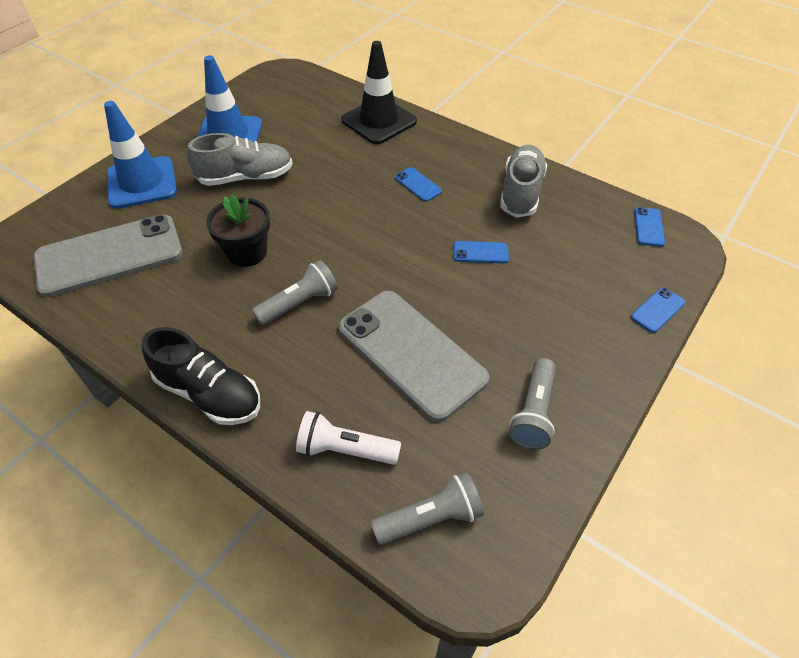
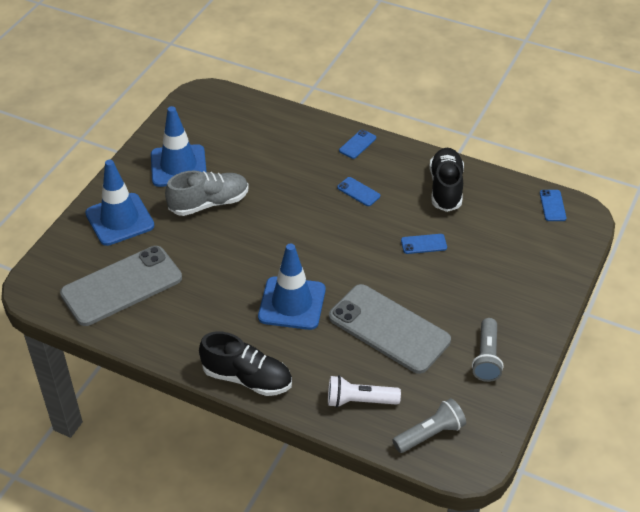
camera: 10 degrees left, 5 degrees down
black flower pot [206,194,270,267] -> none
grey flashlight [252,260,338,325] -> blue traffic cone [258,243,325,330]
black traffic cone [341,41,417,144] -> none
grey shoe [500,145,547,218] -> black shoe [429,148,464,212]
blue phone [631,287,686,333] -> blue phone moved to [339,130,376,159]

